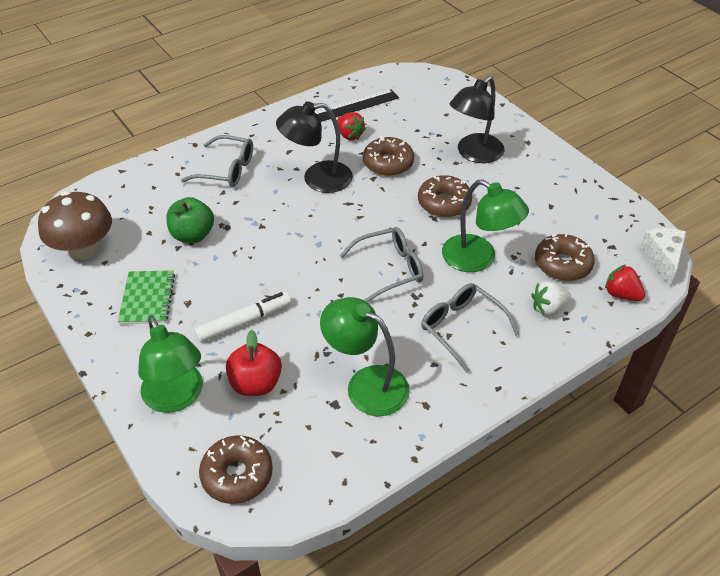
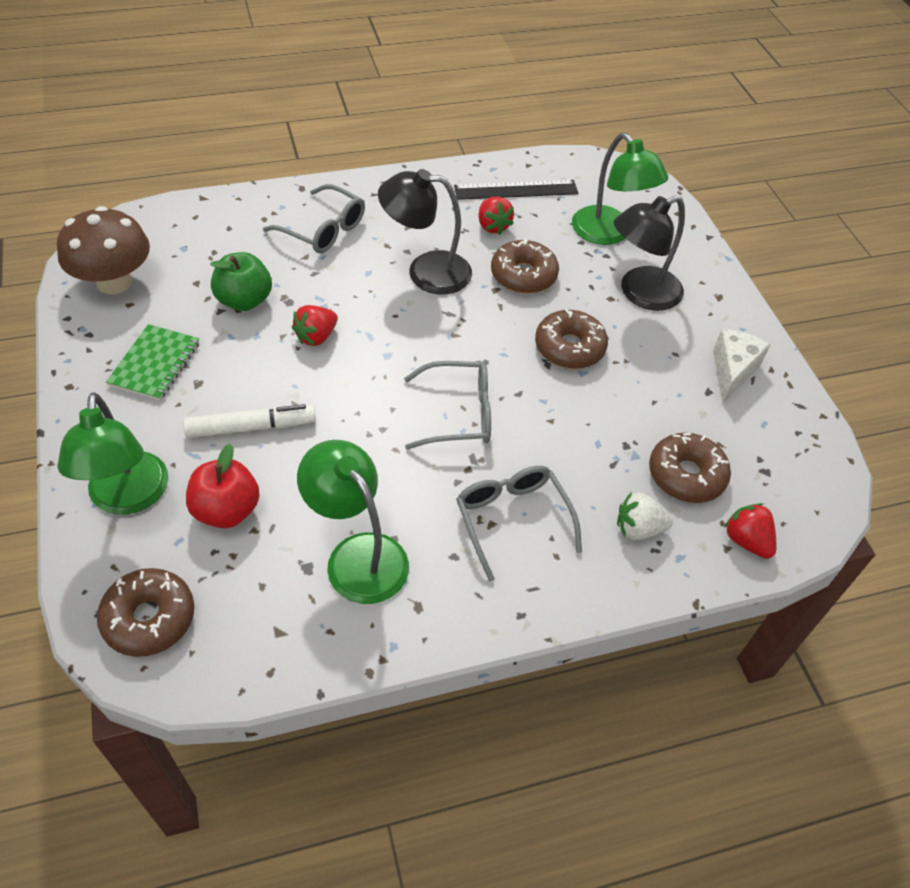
camera: 15 degrees right, 5 degrees up
green lamp [442,180,529,272] -> green lamp moved to [572,133,668,245]
white cheese [640,228,686,287] -> white cheese moved to [713,329,771,403]
none -> red strawberry [292,305,338,346]

